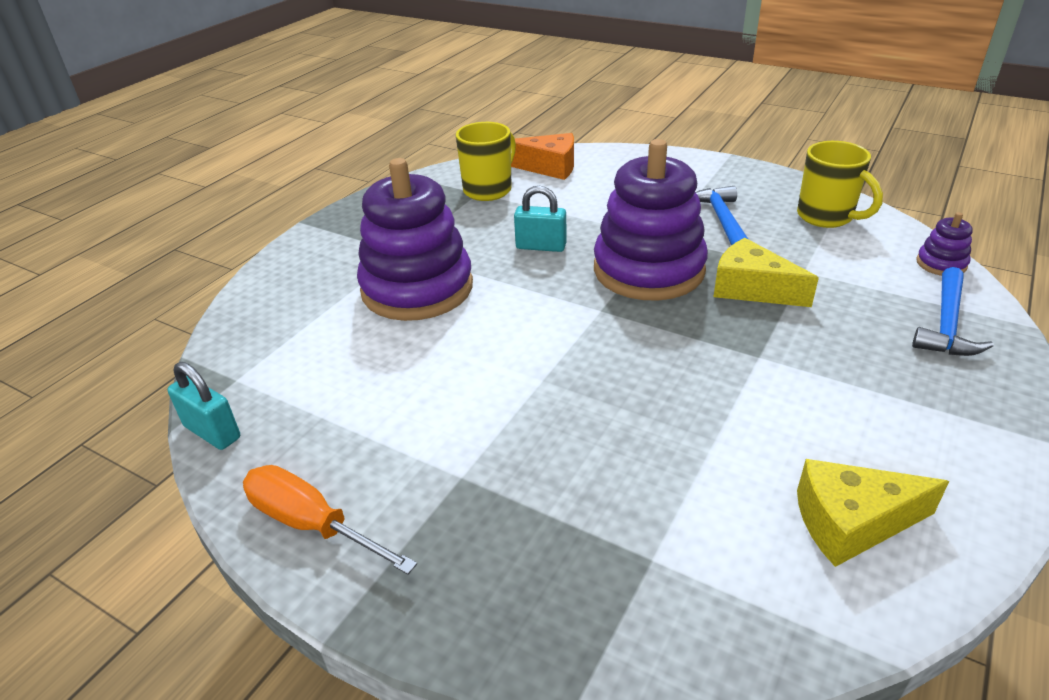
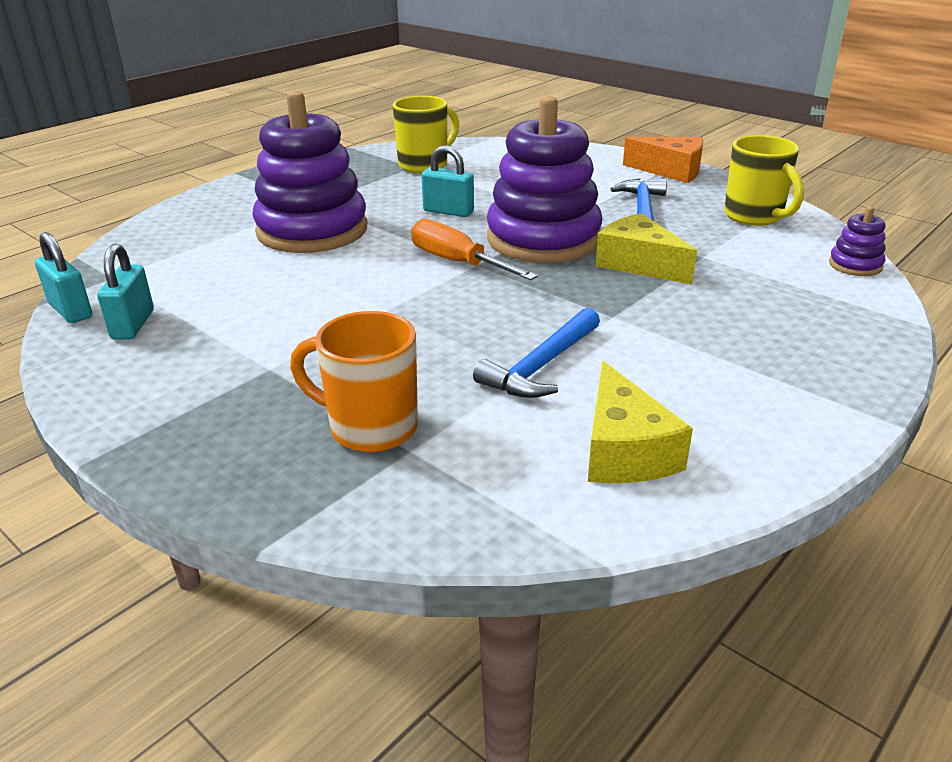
camera: 10 degrees right, 5 degrees down
orange screwdriver [243,465,417,575] -> orange screwdriver moved to [411,219,538,280]
orange cheese [511,133,574,180] -> orange cheese moved to [623,137,703,183]
yellow cheese [797,459,949,567] -> yellow cheese turned 105 degrees counterclockwise [588,361,693,483]
blue hammer [912,267,994,356] -> blue hammer moved to [473,307,600,398]
none -> turquoise padlock [97,244,154,340]
none -> orange mug [290,311,418,452]

